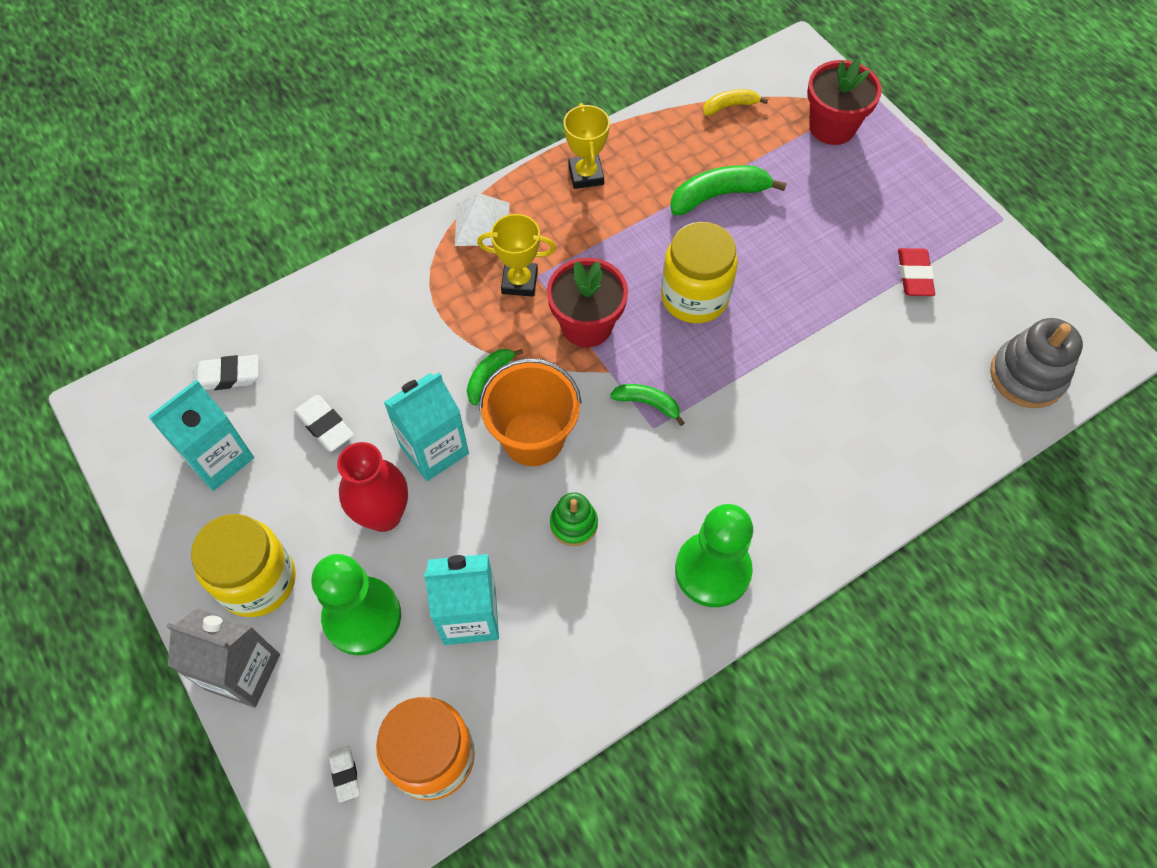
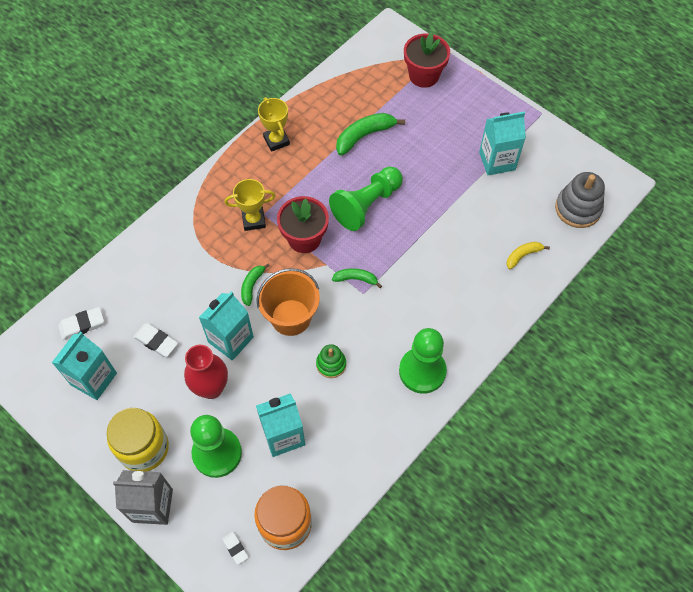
camera: 15 degrees left, 0 degrees up
white pyramid [455,193,510,246] -> none
yellow jar [661,222,738,323] -> green pawn [329,166,403,231]
yellow banana [703,89,768,116] -> yellow banana moved to [507,242,550,270]
red eraser [898,248,935,296] -> turquoise carton [479,112,526,175]

